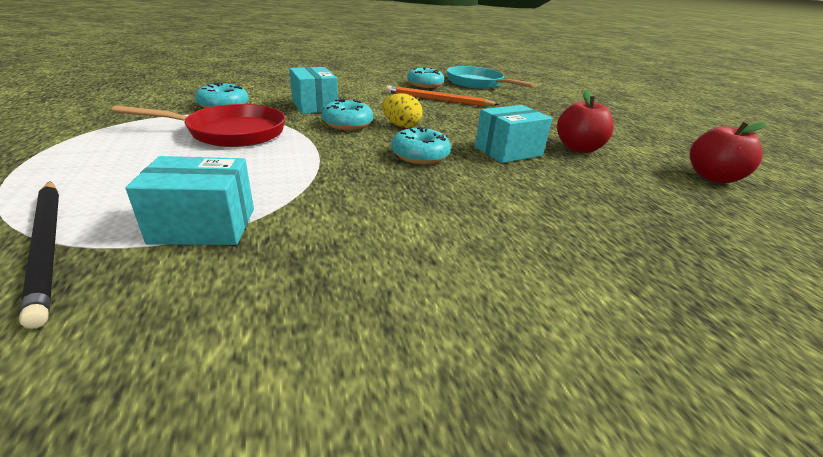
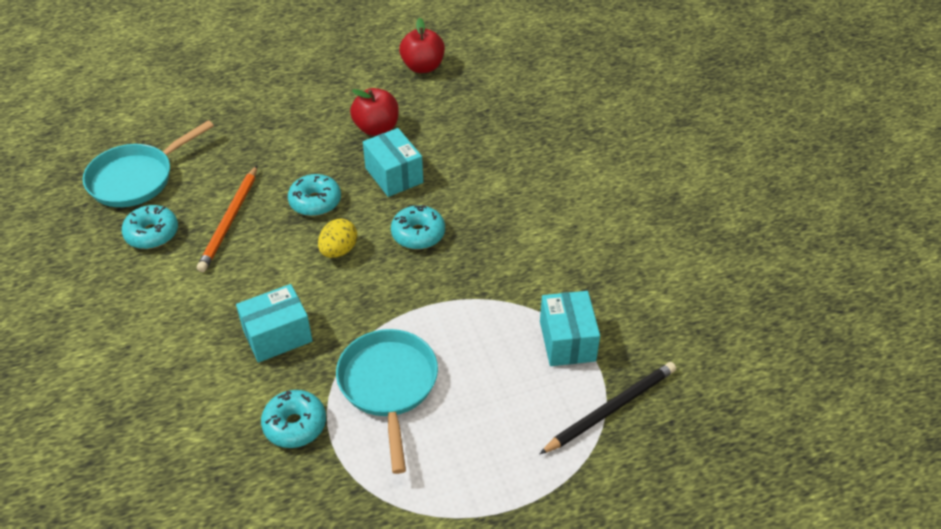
camera: 90 degrees left, 15 degrees up
red pan [112,104,286,147] -> turquoise pan [336,329,438,474]
turquoise donut [321,99,373,130] -> turquoise donut moved to [288,174,341,216]

